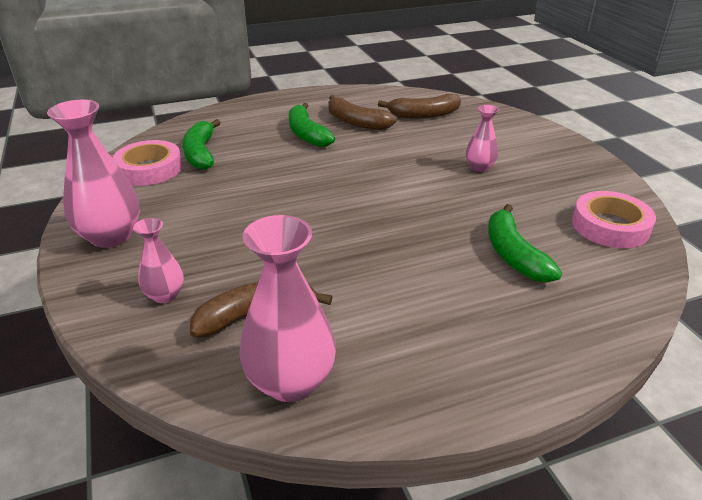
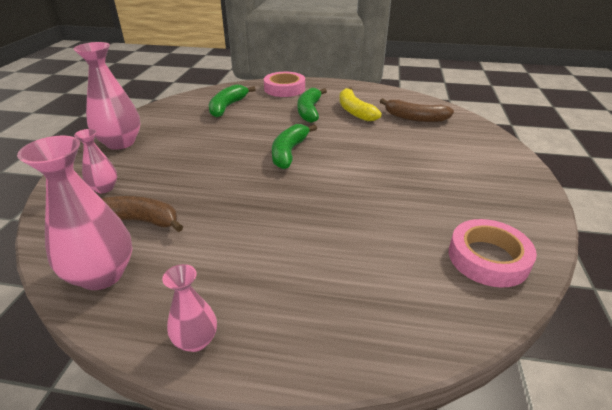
camera: 30 degrees right, 0 degrees up
pink tape [113,140,182,186] -> pink tape moved to [264,72,305,97]
brown banana [328,95,397,130] -> yellow banana [339,87,382,121]
pink vase [466,105,499,172] -> pink vase moved to [162,264,217,352]
green banana [488,204,562,283] -> green banana moved to [272,124,317,169]

